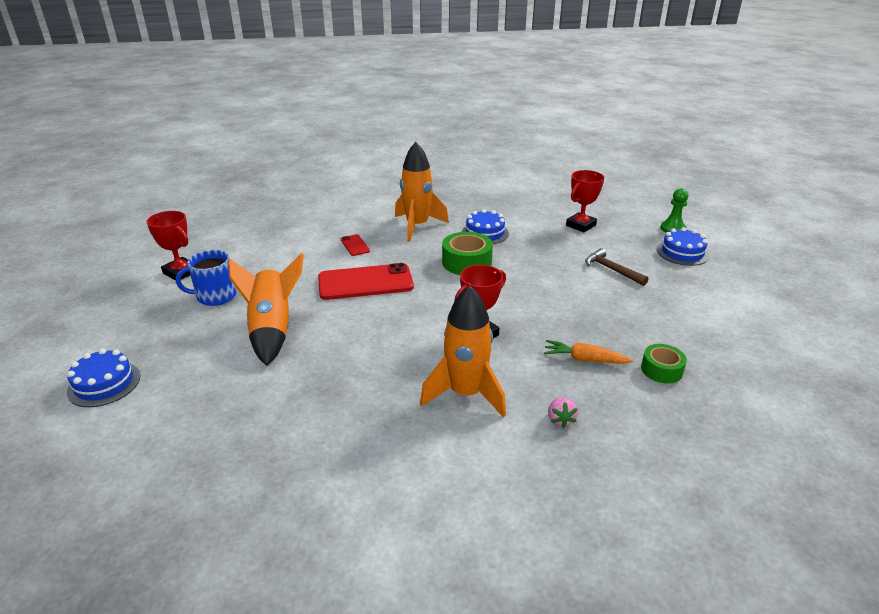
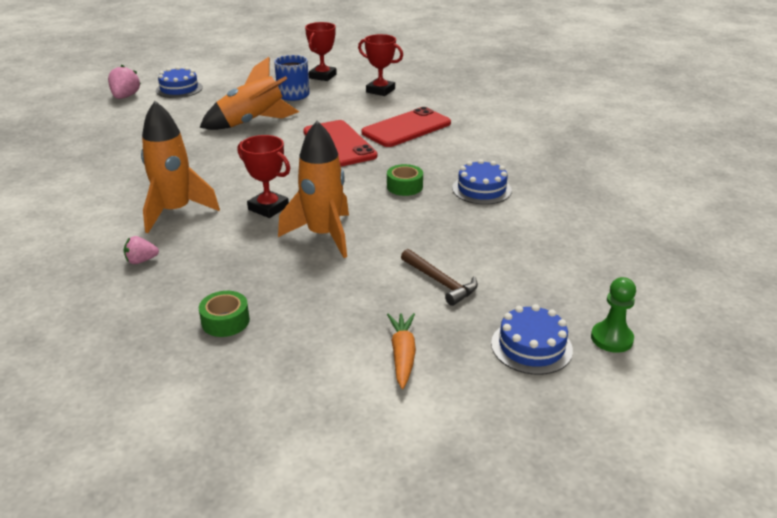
camera: 75 degrees right, 0 degrees up
red phone [341,234,370,256] -> red phone [361,107,451,147], size x2.18
orange rocket [395,142,449,242] -> orange rocket moved to [278,121,349,258]
green tape [442,232,493,275] -> green tape [387,164,423,196], size x0.63
orange carrot [544,340,633,364] -> orange carrot moved to [387,313,416,389]
red trophy [566,170,604,232] -> red trophy moved to [358,34,403,96]
brown hammer [585,248,649,286] -> brown hammer turned 105 degrees clockwise [401,249,478,306]
none -> pink strawberry [108,65,141,99]

